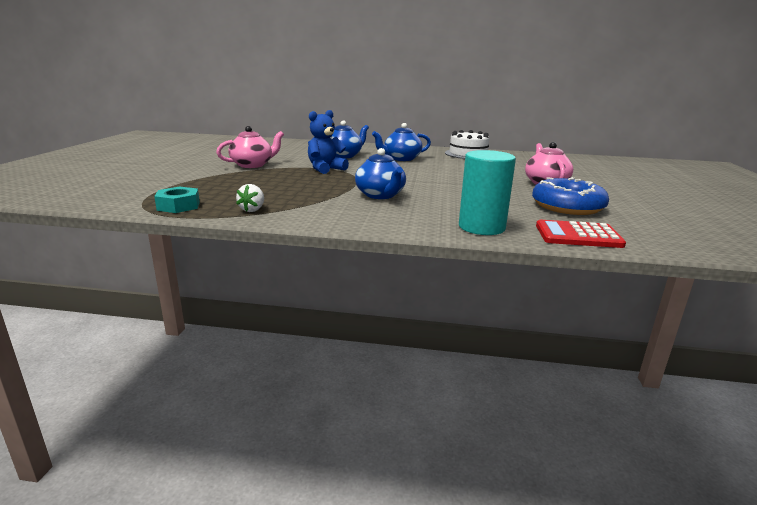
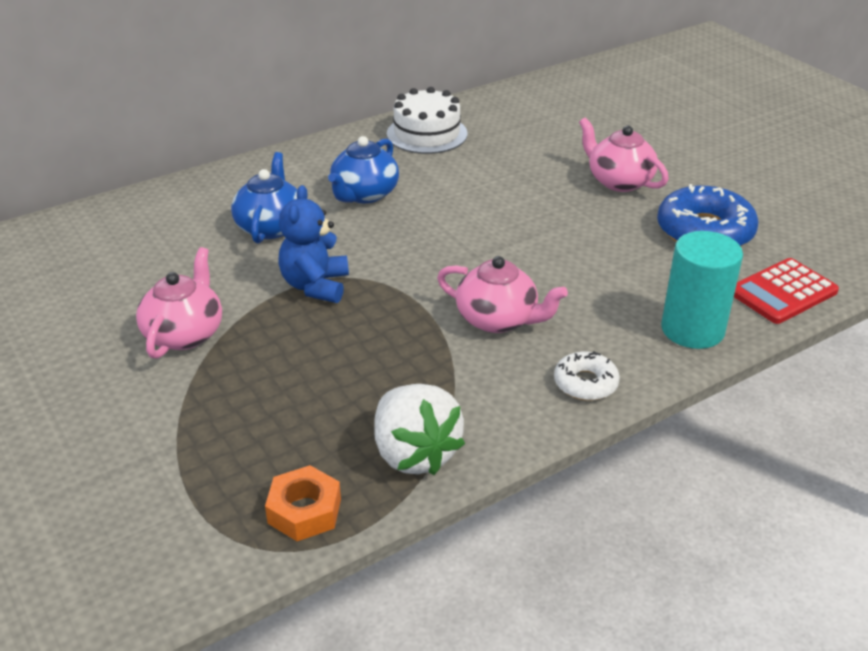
camera: 40 degrees left, 15 degrees up
turquoise nut [154,187,200,213] -> orange nut [265,465,341,541]
white strawberry [236,184,264,212] -> white strawberry [375,384,465,475], size x1.96
blue teapot [355,148,406,199] -> pink teapot [437,256,568,333]
none -> white donut [554,351,620,401]

